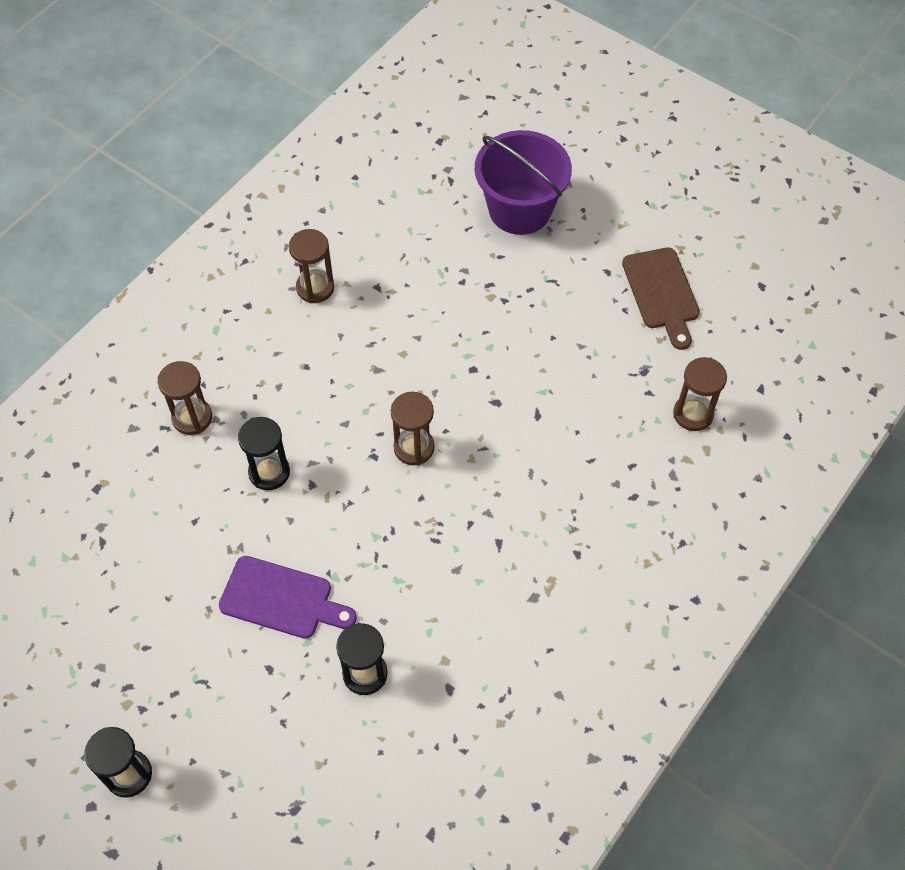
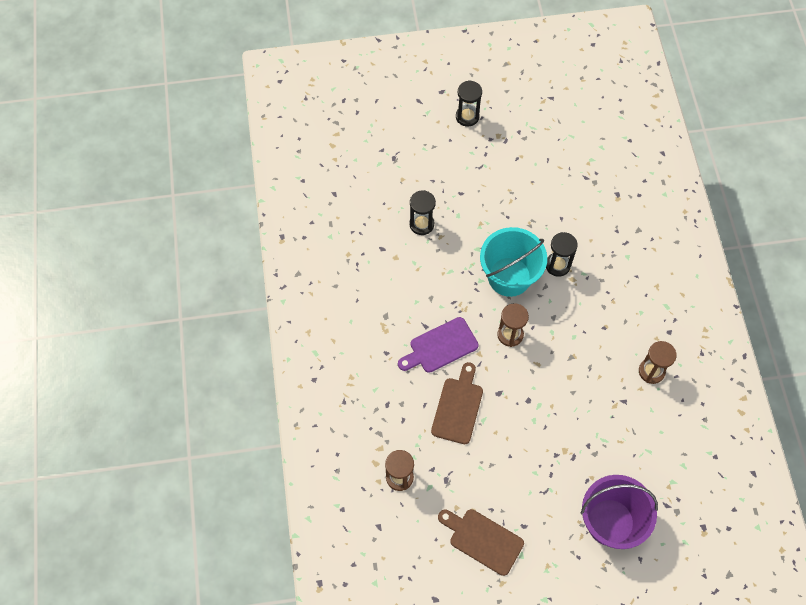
camera: 135 degrees right, 5 degrees up
brown hourglass [158,361,212,435] -> none
purple cutting board [219,556,357,639] -> purple cutting board moved to [398,317,479,373]
none -> brown cutting board [431,362,483,444]
none -> turquoise bucket [480,227,547,297]

